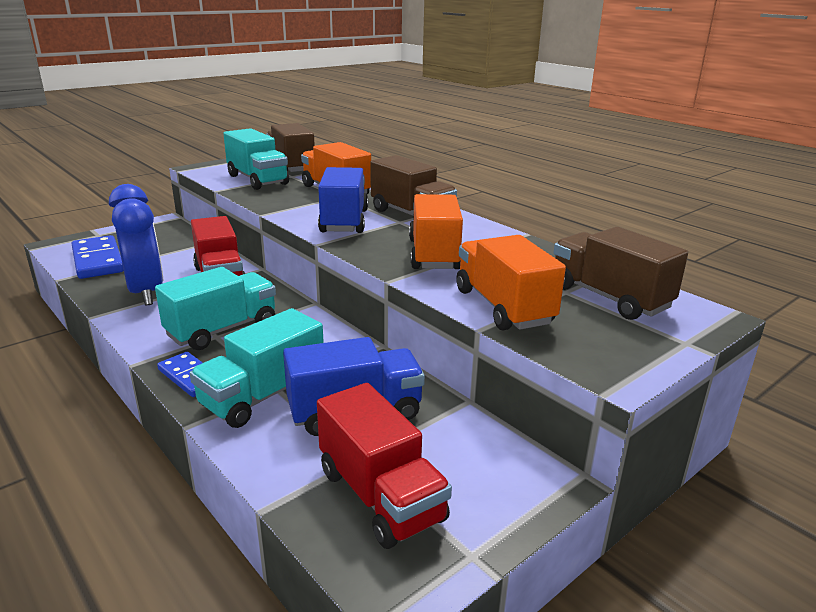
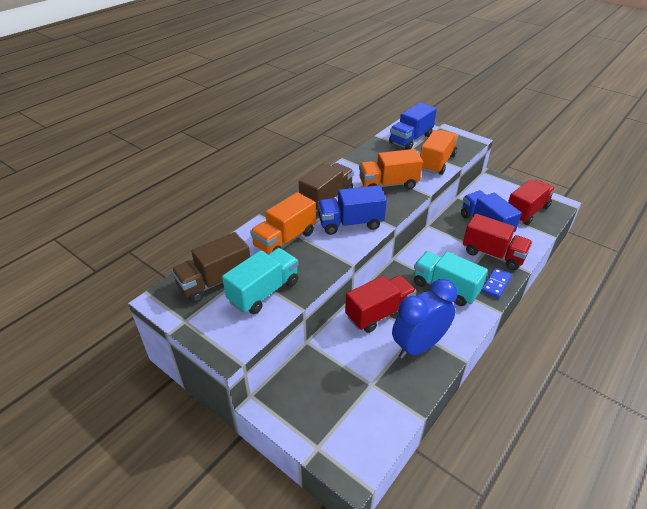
camera: 100 degrees left, 15 degrees up
blue domino [72,235,124,279] -> none
turquoise truck [190,308,324,428] -> red truck [463,214,532,270]
orange truck [456,235,566,330] -> orange truck turned 150 degrees clockwise [420,130,458,175]
brown truck [554,227,688,320] -> blue truck [389,102,437,150]

